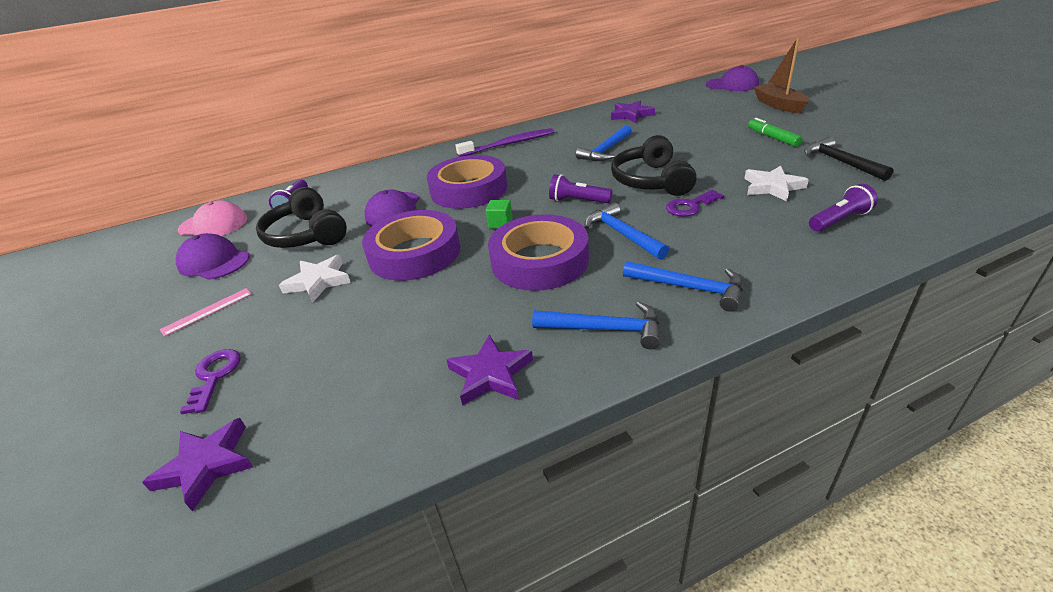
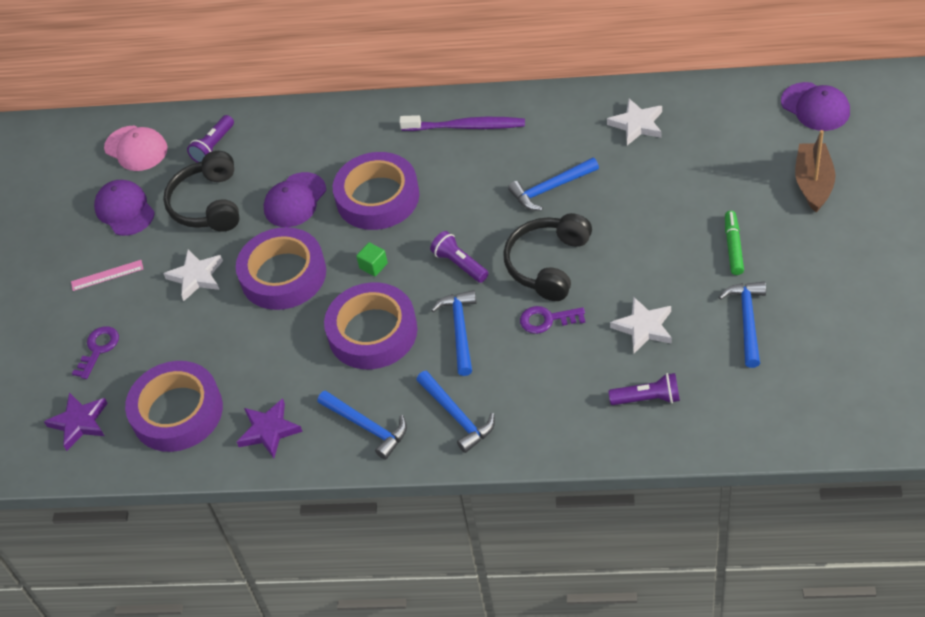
camera: 30 degrees right, 15 degrees up
purple star [611,101,655,123] -> white star [607,99,662,145]
black hammer [804,137,894,181] -> blue hammer [719,281,766,368]
none -> purple tape [125,361,223,452]

